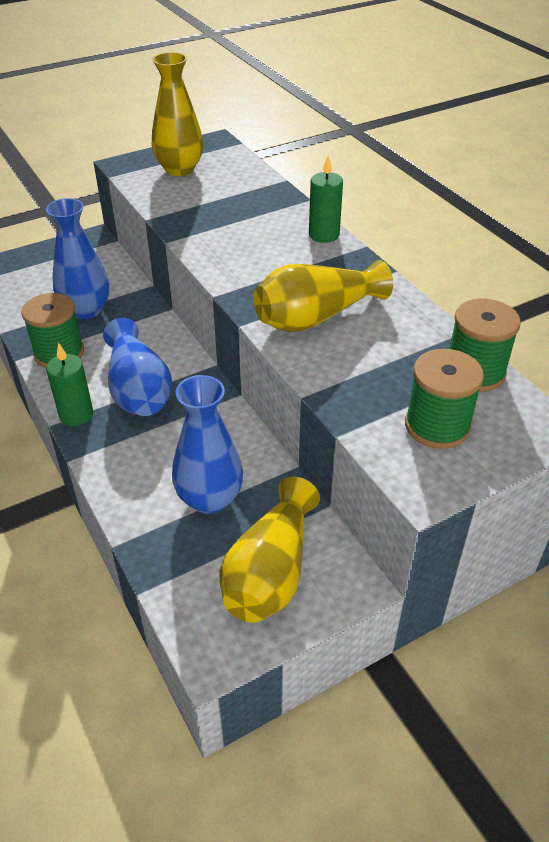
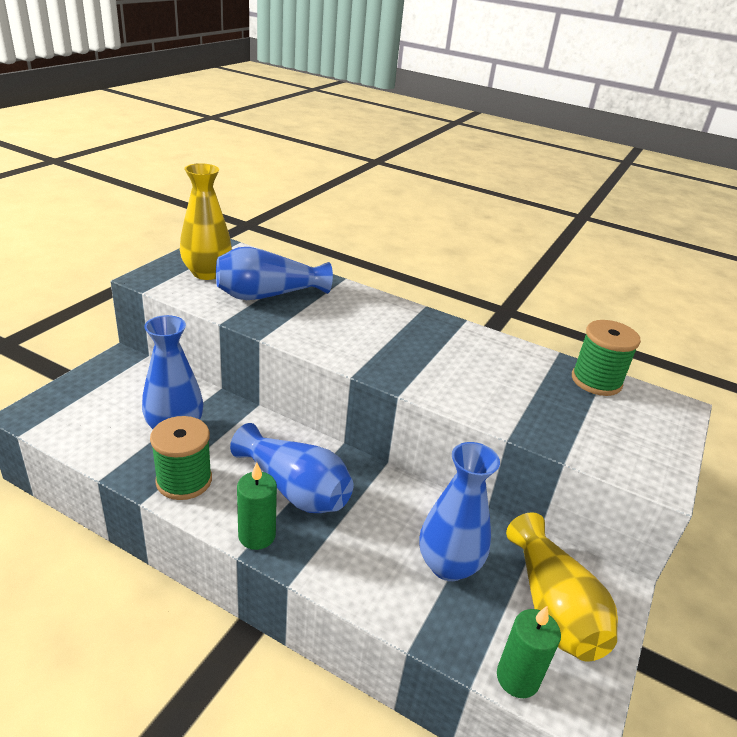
camera: 35 degrees left, 10 degrees down
yellow vase [253,260,393,332] -> none
green candle [309,155,343,243] -> green candle moved to [497,606,561,698]
green spool [405,349,484,449] -> none
none -> blue vase [216,247,333,300]

